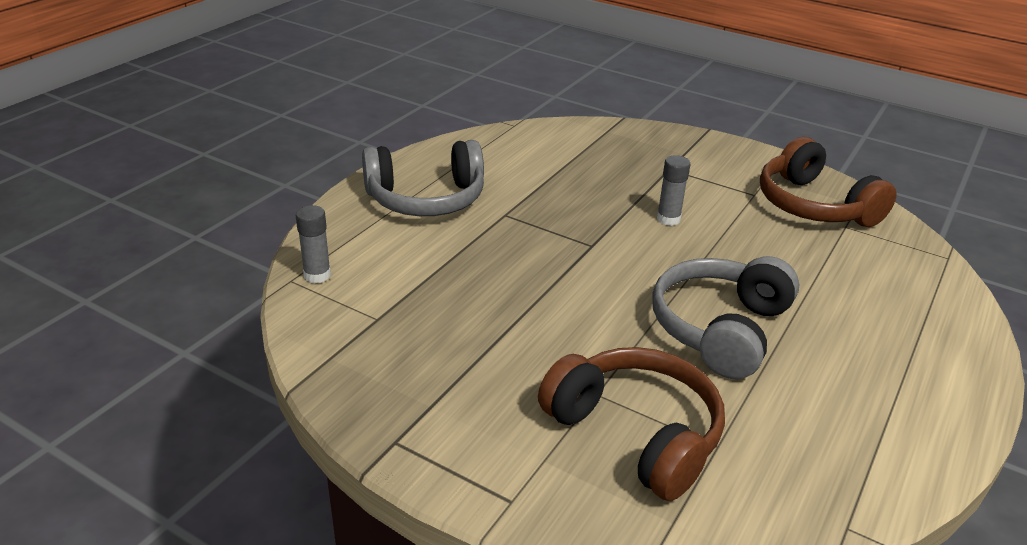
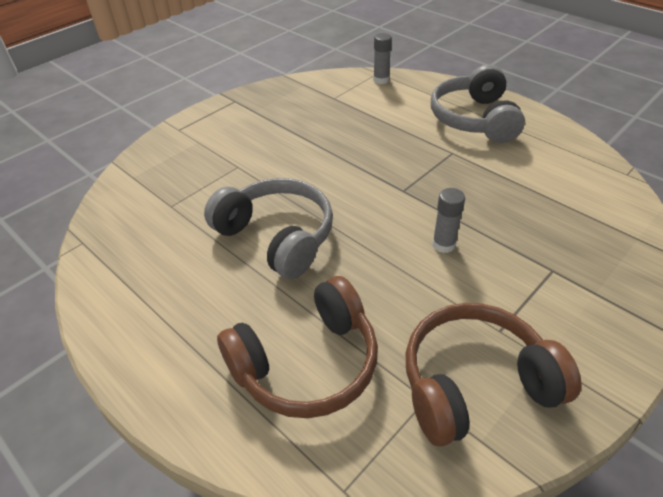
camera: 105 degrees right, 10 degrees up
brown headphones [538,347,725,501] -> brown headphones moved to [217,276,378,418]

